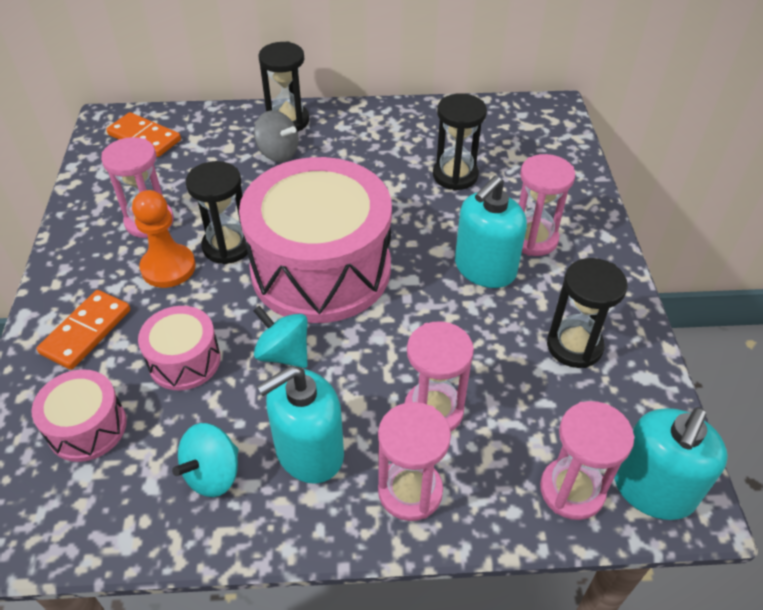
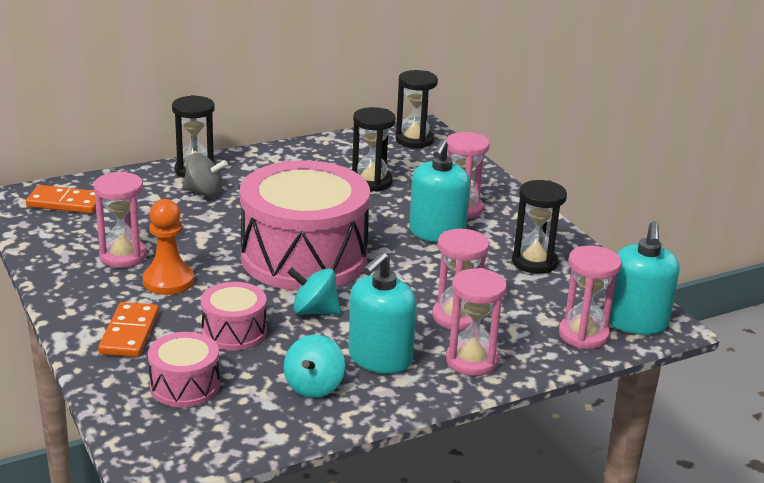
camera: 25 degrees left, 20 degrees down
black hourglass [186,161,248,264] -> black hourglass moved to [395,70,438,148]

